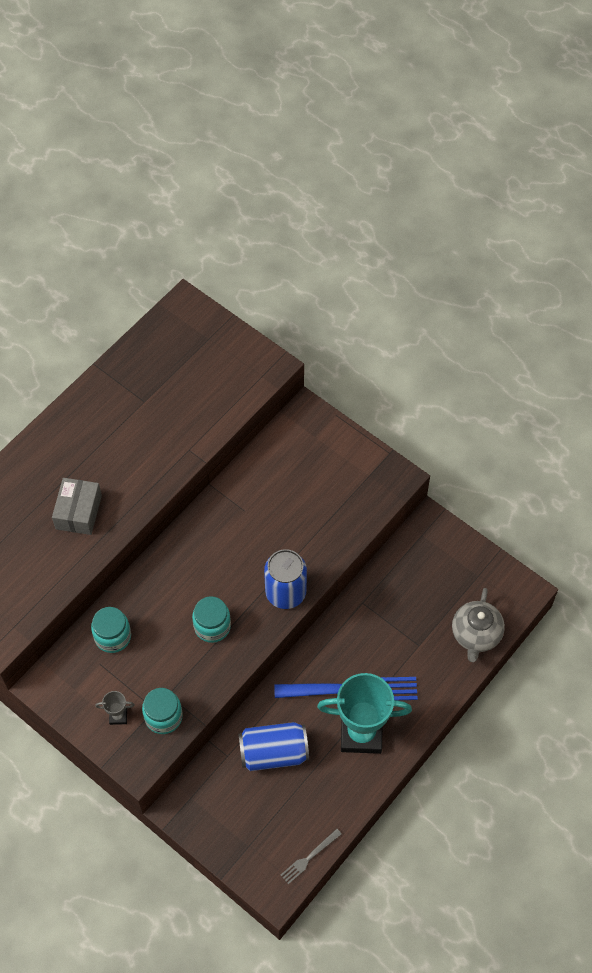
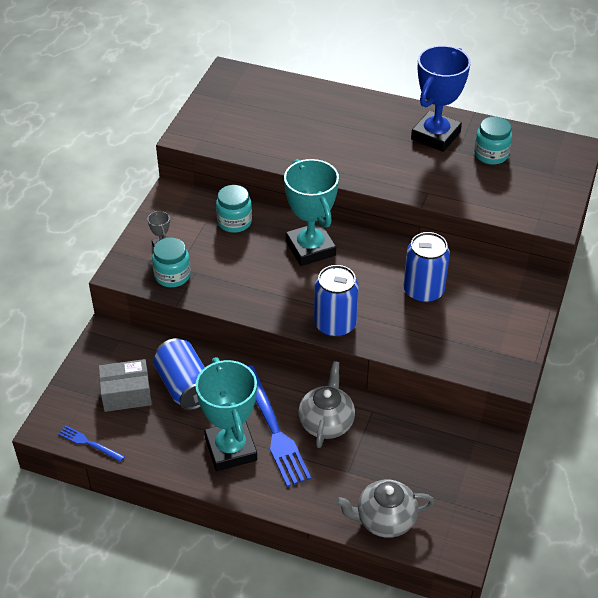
camera: 70 degrees right, 15 degrees down
grey box [52,478,102,535] -> grey box moved to [99,359,152,412]
turquoise jar [192,596,231,643] -> turquoise jar moved to [474,117,512,165]
grey fork [281,829,342,884] -> blue fork [58,425,125,462]
none -> turquoise trophy [284,159,339,266]
none -> grey teapot [298,361,355,448]
none -> blue can [404,232,450,303]
none -> blue trophy [411,45,471,152]

